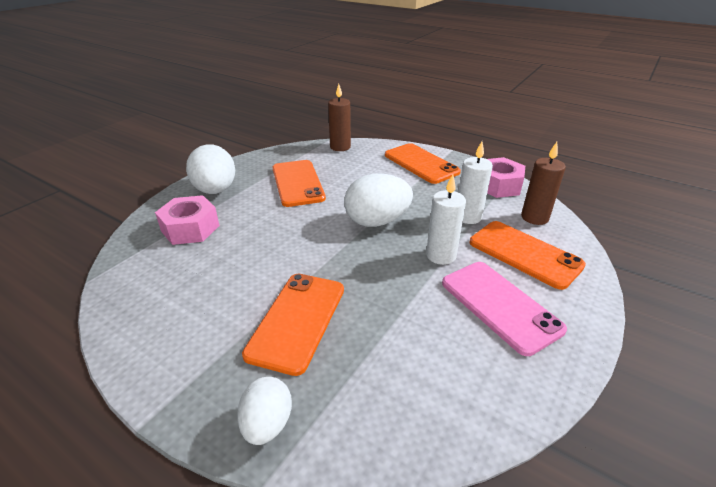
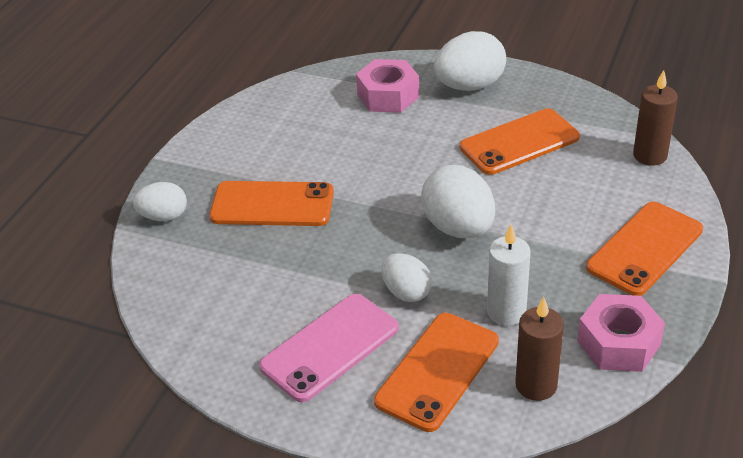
camera: 80 degrees right, 5 degrees up
white candle [426,174,466,265] -> white egg [382,253,432,302]

